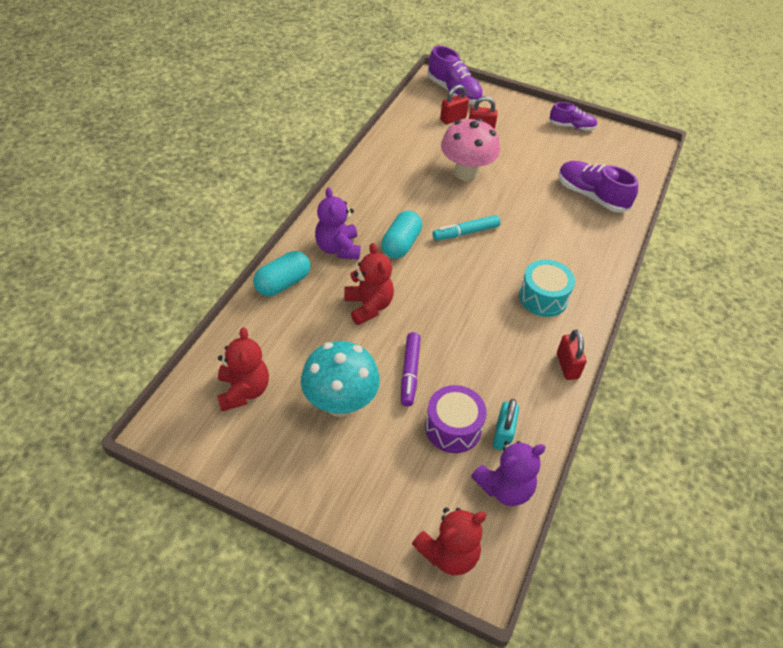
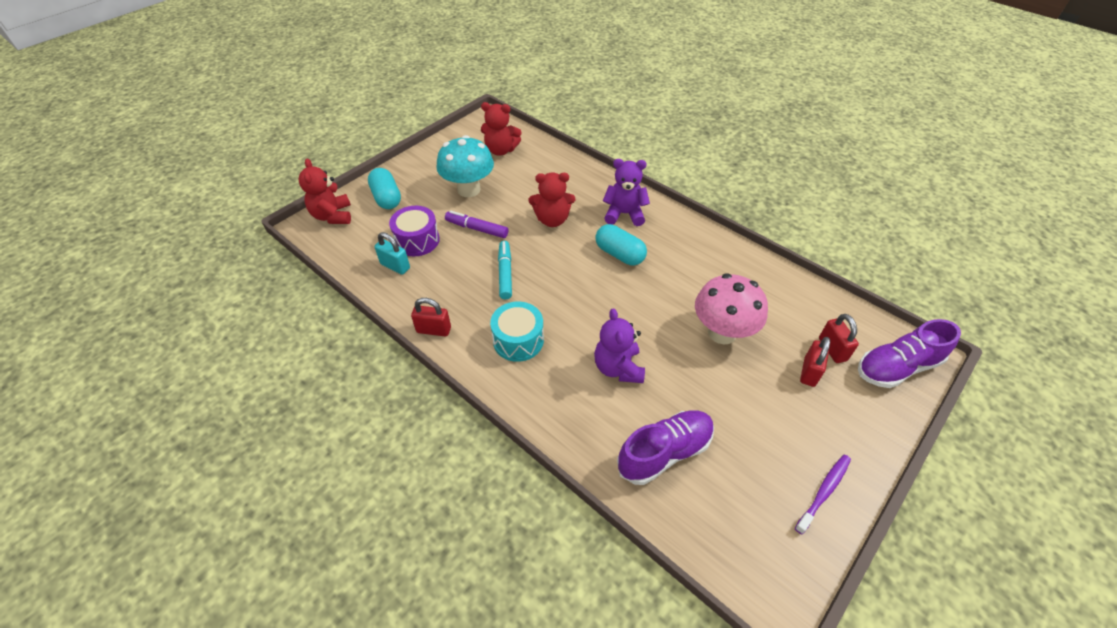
camera: 110 degrees right, 0 degrees up
turquoise capsule [253,251,310,296] -> turquoise capsule moved to [368,168,401,209]
turquoise marker [432,215,501,241] -> turquoise marker moved to [498,241,512,299]
purple teddy bear [471,441,546,506] -> purple teddy bear moved to [594,308,645,383]
purple shoe [549,102,597,131] -> purple toothbrush [795,455,851,534]

